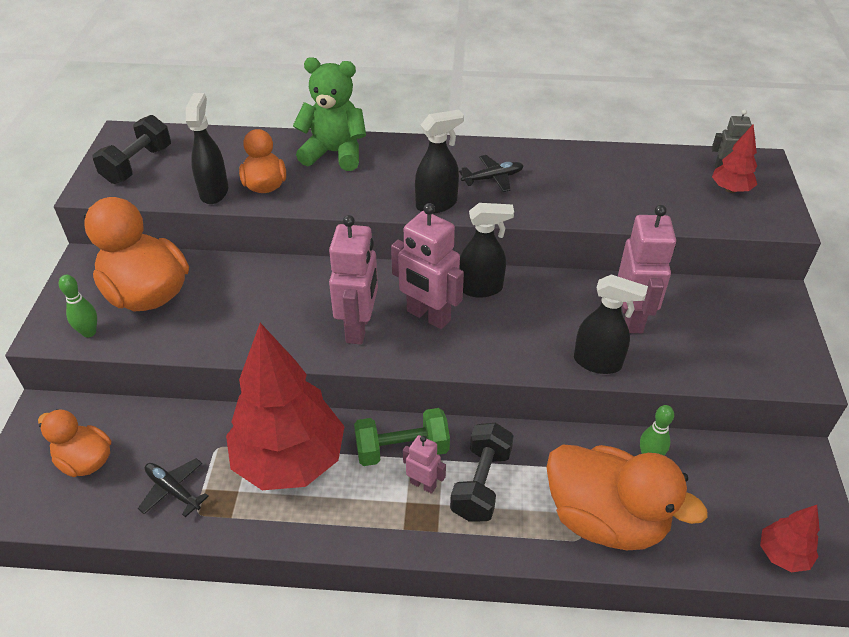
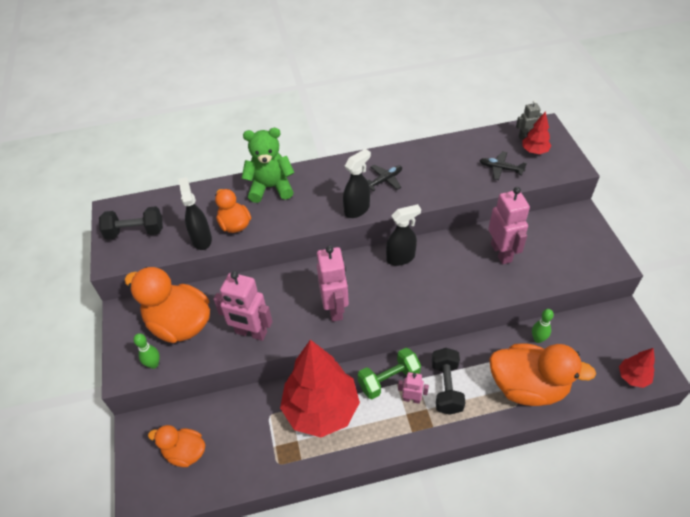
camera: 15 degrees left, 5 degrees up
black dumbbell [93,115,171,184] -> black dumbbell turned 75 degrees clockwise [99,206,163,240]
black plane [138,458,209,517] -> black plane moved to [479,151,527,180]
pink robot [391,203,464,329] -> pink robot moved to [213,271,272,341]
black spray bottle [574,275,648,374] -> none

